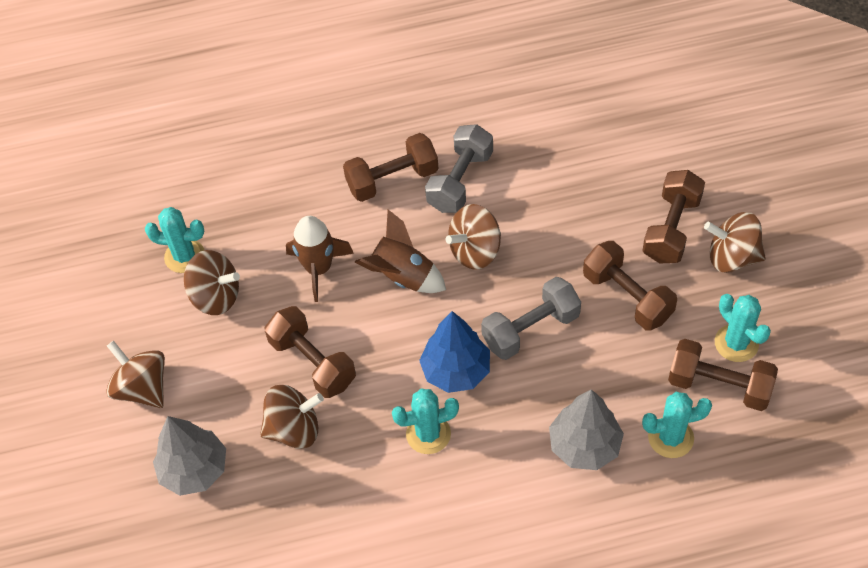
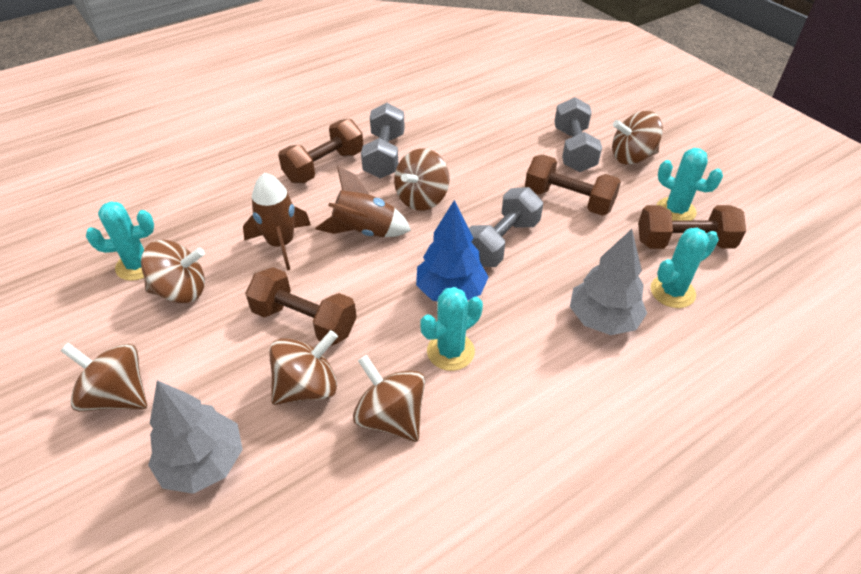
camera: 25 degrees left, 10 degrees down
brown dumbbell [642,170,705,263] -> grey dumbbell [554,97,602,172]
none -> brown spinning top [353,355,425,442]

